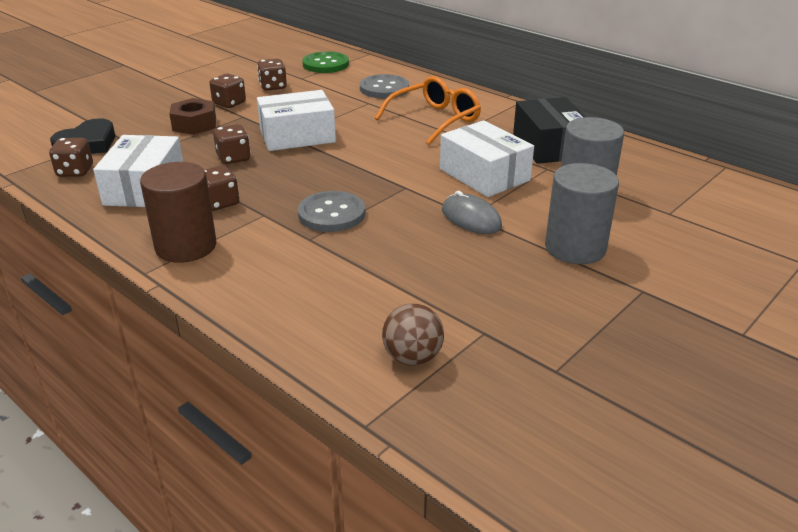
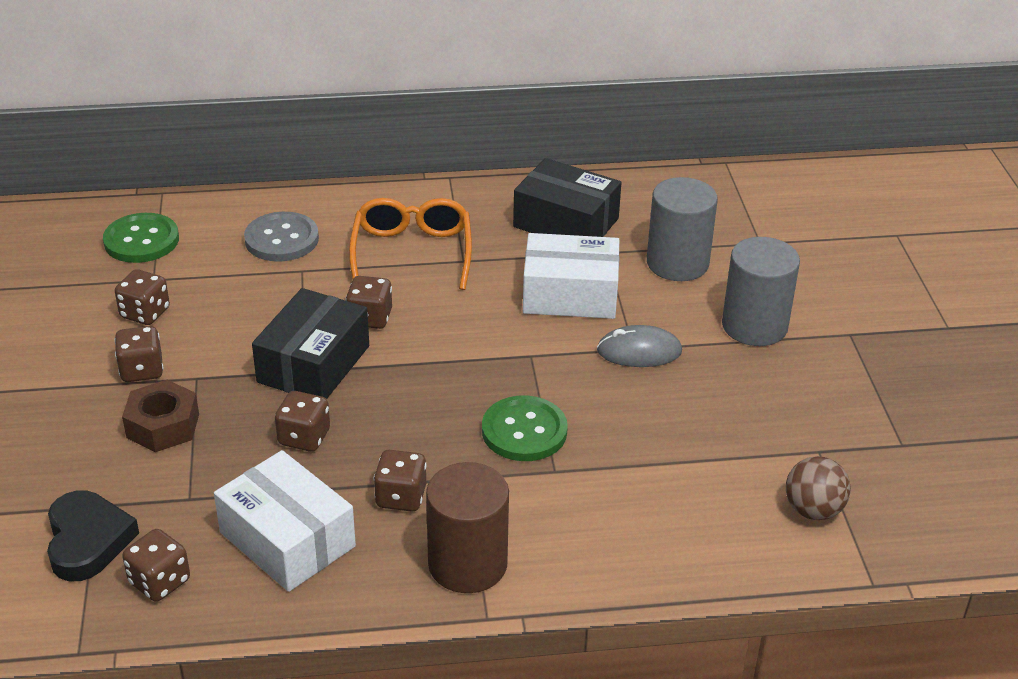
camera: 50 degrees left, 5 degrees up
white box [257,90,336,151] -> black box [252,288,369,399]
grey button [298,191,365,232] -> green button [482,395,568,461]
none -> brown dice [346,276,392,329]

